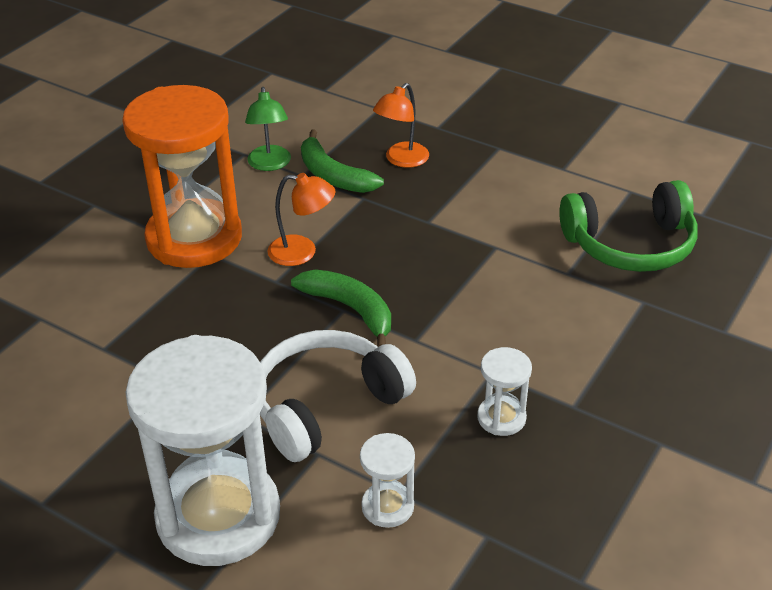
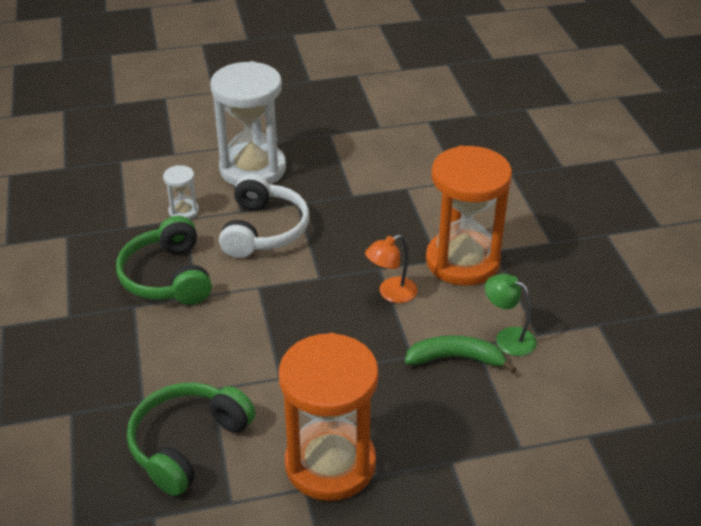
camera: 135 degrees right, 0 degrees up
green banana [291,269,391,347] -> none
orange lamp [373,83,429,168] -> none
white hourglass [477,347,532,436] -> green headphones [116,216,212,305]
none -> orange hourglass [279,333,379,501]

